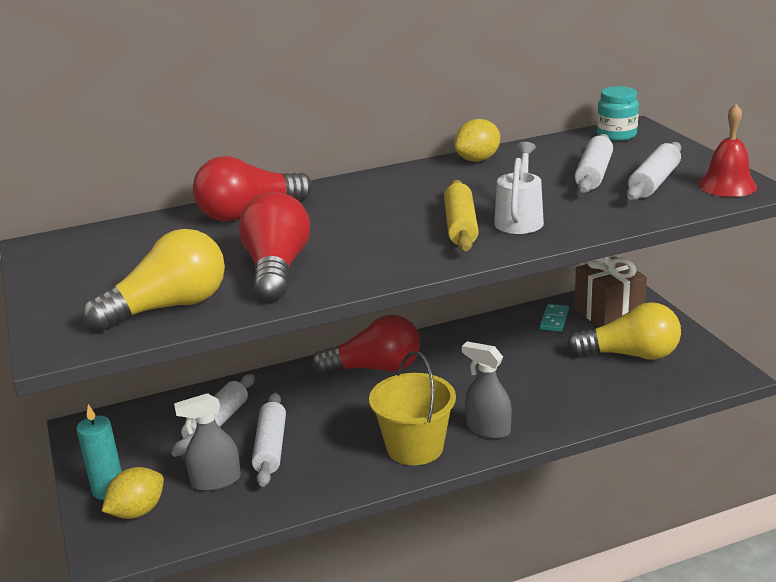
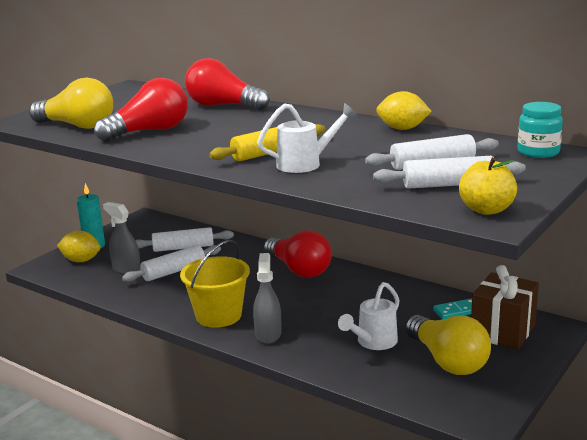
camera: 55 degrees right, 5 degrees down
red bell [698,104,757,197] -> yellow apple [459,157,517,215]
none -> white watering can [338,282,400,350]

